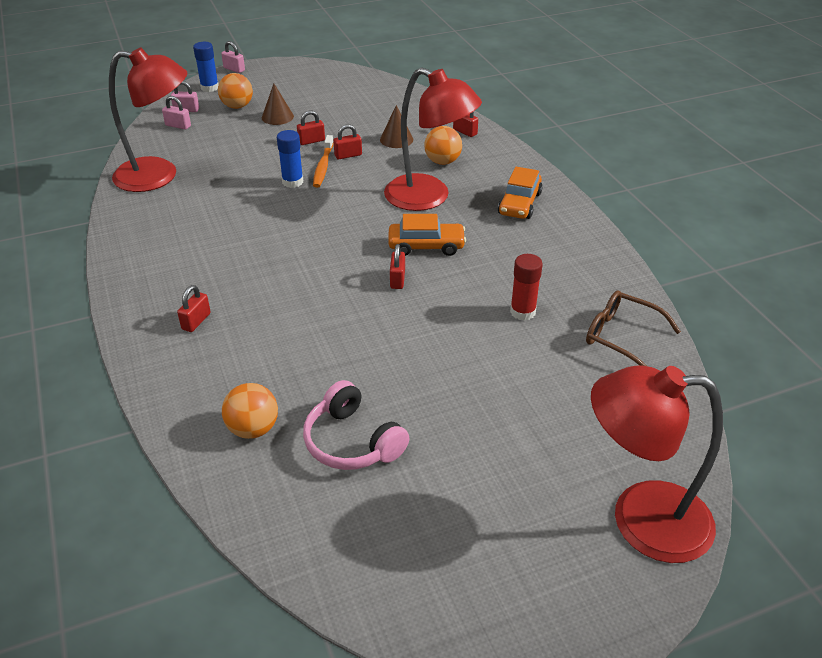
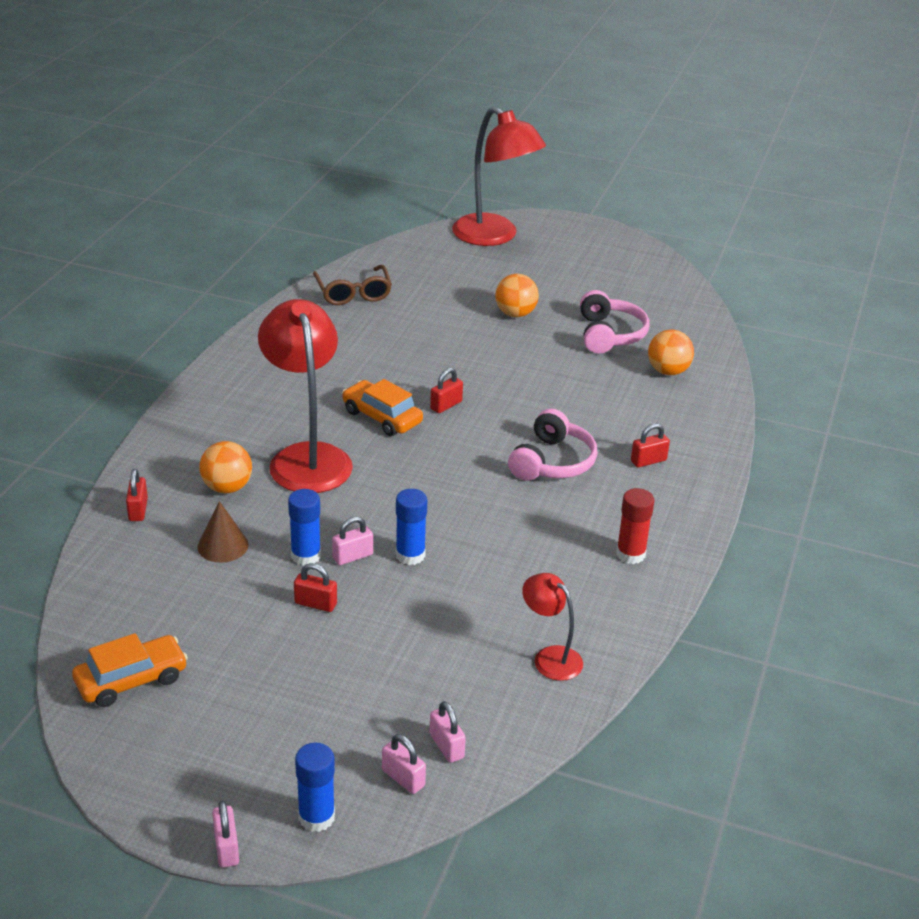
camera: 140 degrees left, 5 degrees down
red lamp [109,48,187,192] -> red lamp [522,573,583,681], size x0.51
orange ball [218,73,253,109] -> orange ball moved to [495,274,539,317]
brown cone [262,84,294,125] -> none
orange toothbrush [313,135,334,188] -> pink padlock [332,516,373,565]
red padlock [333,124,362,159] -> blue glue stick [288,489,321,566]
orange car [498,167,543,219] -> orange car moved to [72,633,188,707]
red glue stick [510,254,543,321] -> red glue stick moved to [616,488,654,564]
none -> pink headphones [508,409,598,481]

